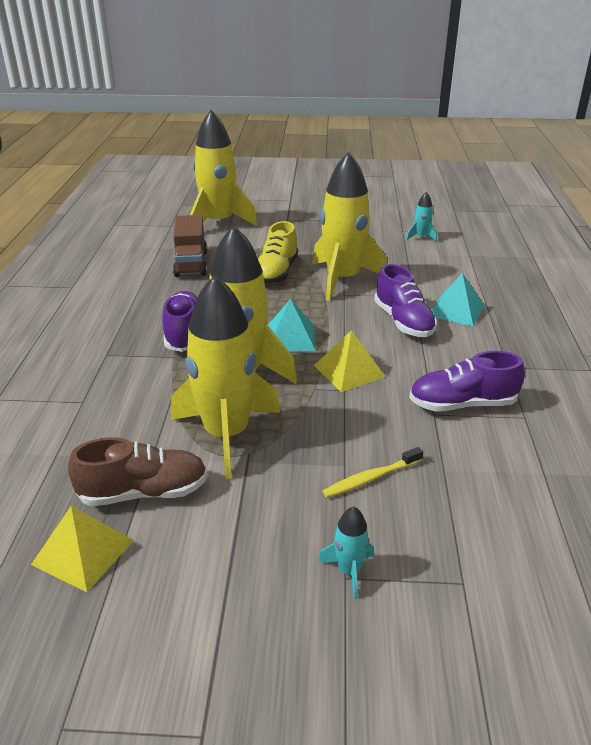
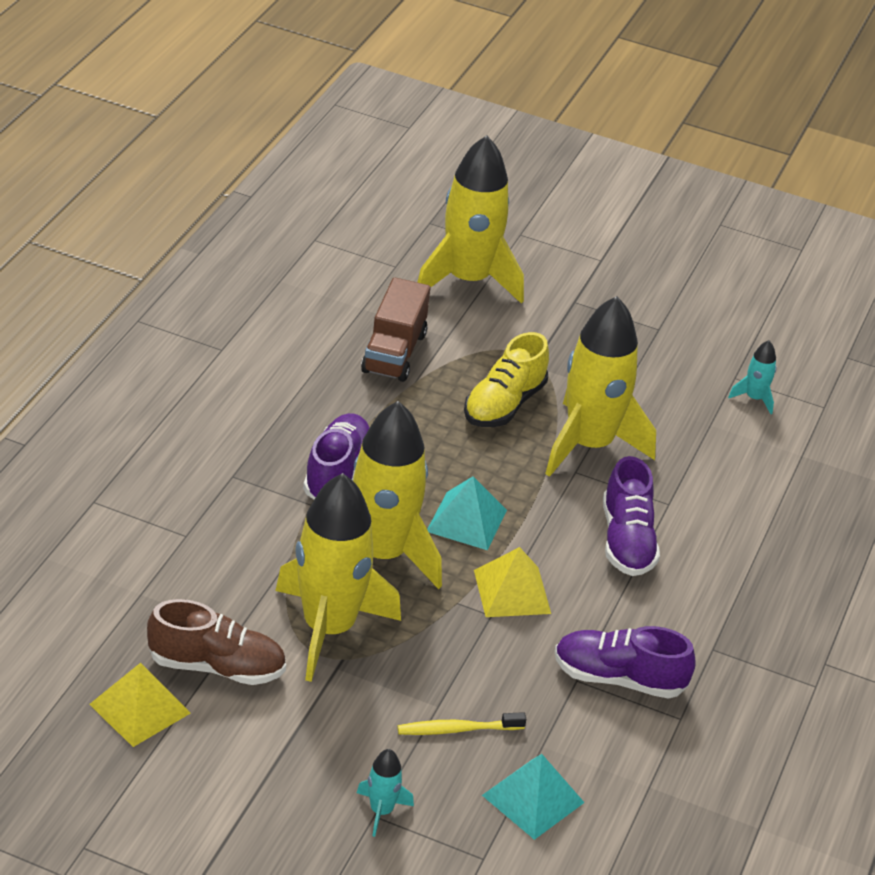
camera: 15 degrees right, 5 degrees up
turquoise pyramid [431,273,485,326] -> turquoise pyramid moved to [482,754,585,840]

